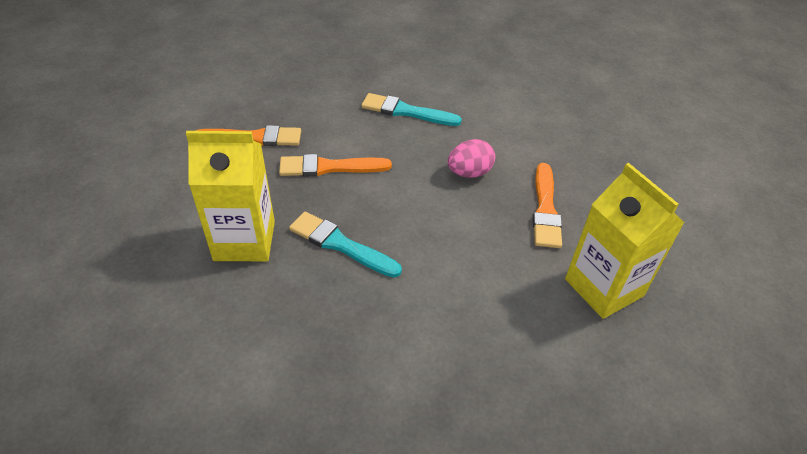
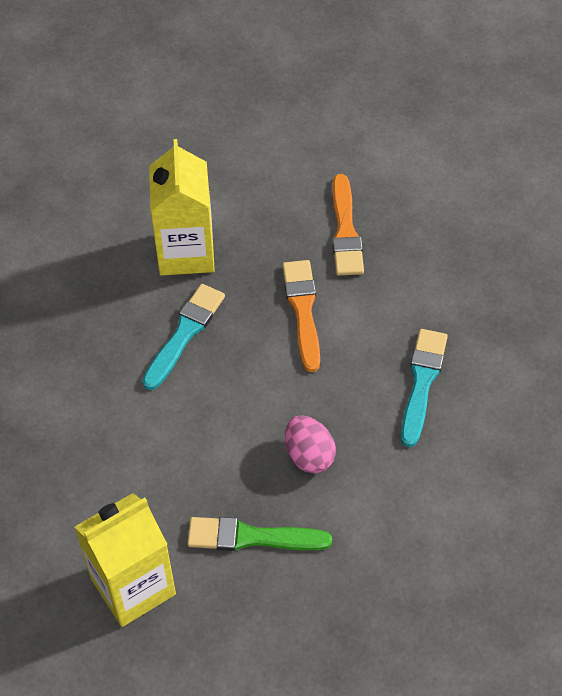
camera: 90 degrees right, 10 degrees up
orange brush [533,163,562,248] -> green brush [187,517,332,551]

